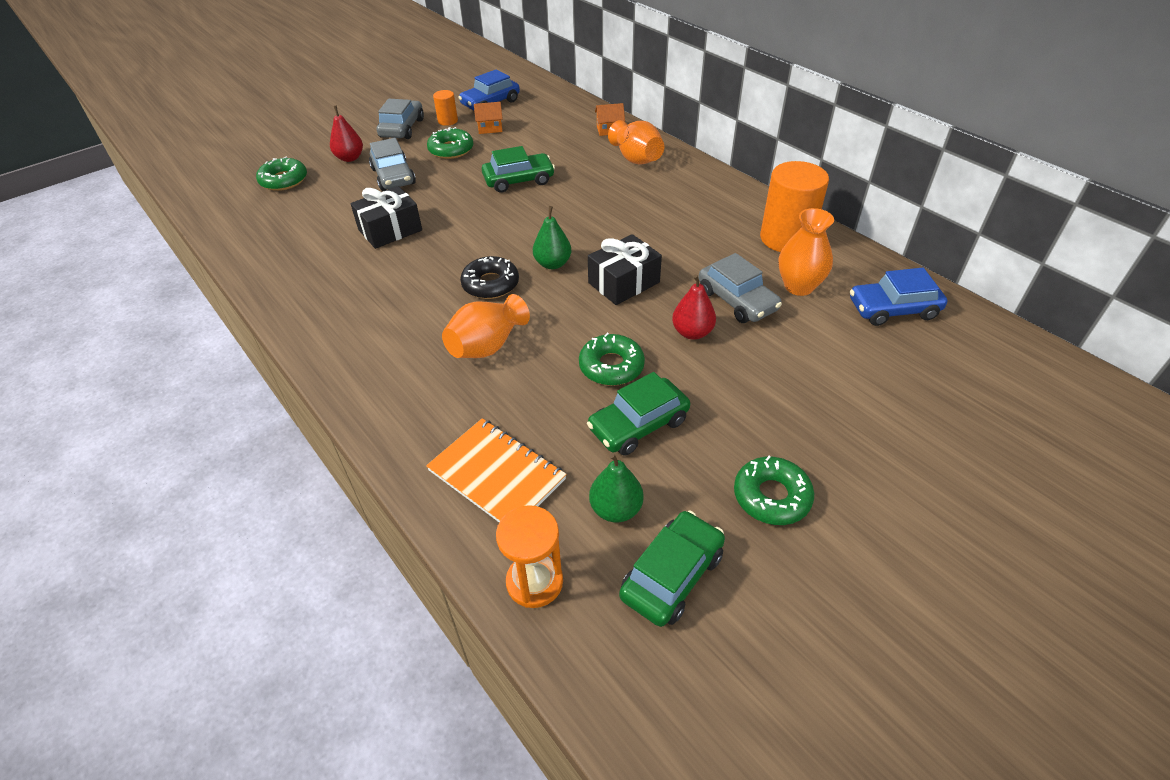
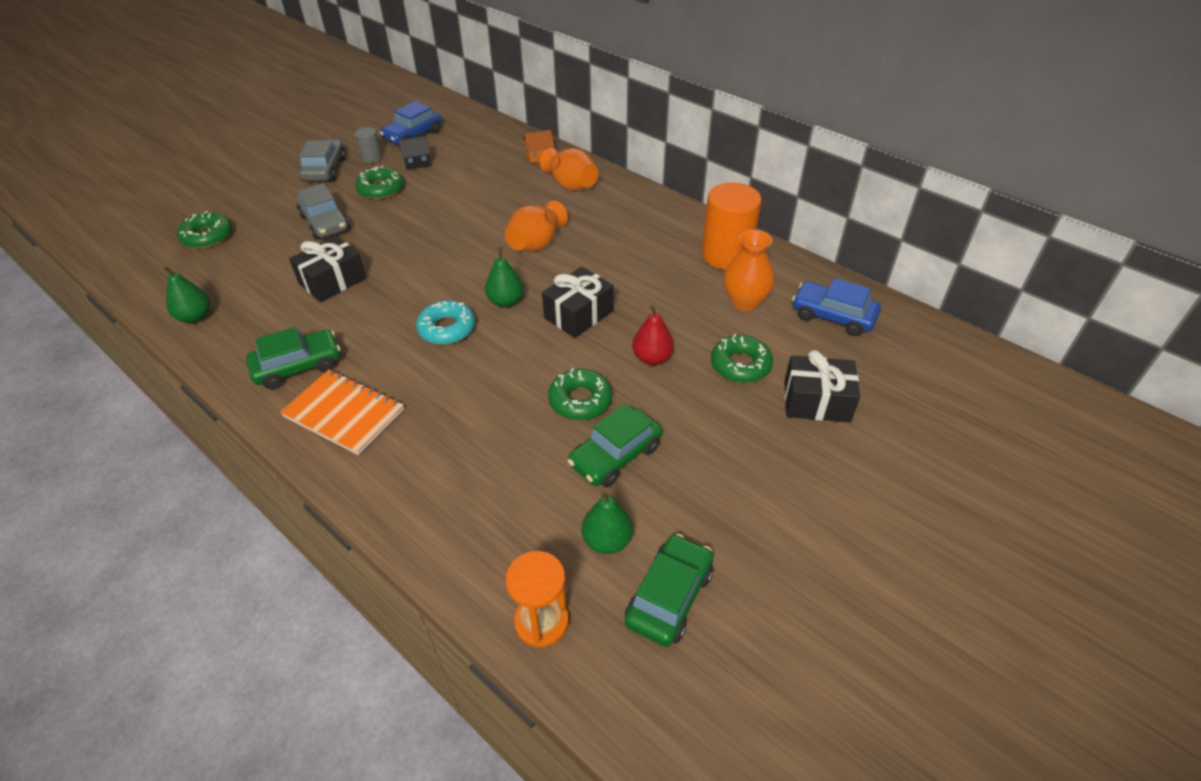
camera: 10 degrees left, 0 degrees up
red pear [330,106,363,162] -> none
orange notebook [426,418,567,522] -> orange notebook moved to [280,370,404,455]
orange cylinder [433,90,458,126] -> grey cylinder [355,127,382,163]
orange vase [442,294,530,358] -> orange vase moved to [505,200,568,251]
black donut [460,256,519,299] -> turquoise donut [416,300,475,345]
orange house [474,102,503,134] -> black house [399,136,431,170]
green car [482,146,555,193] -> green car moved to [246,327,341,389]
grey car [699,253,782,323] -> none
green donut [734,456,814,525] -> green donut moved to [711,334,773,383]
blue car [850,268,948,326] -> blue car turned 45 degrees clockwise [792,278,881,336]
none -> green pear [163,266,210,323]
none -> black gift [784,350,860,423]

